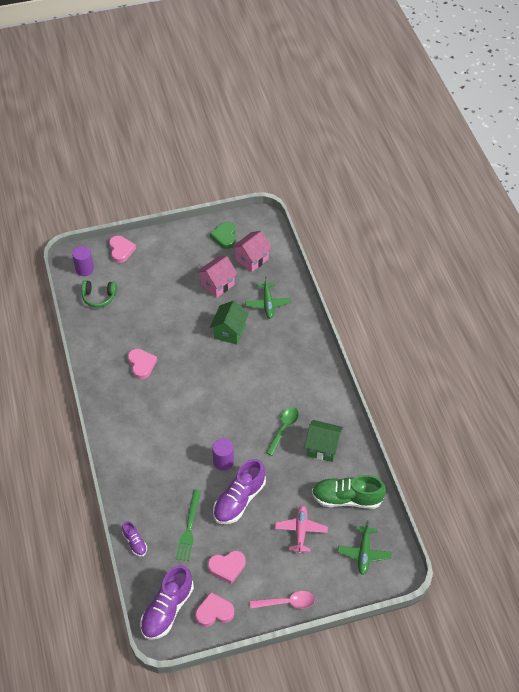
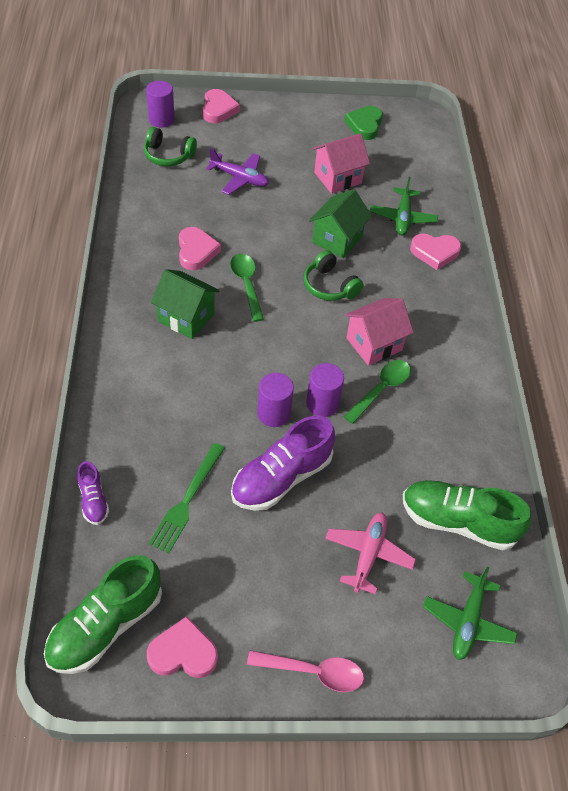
camera: 10 degrees right, 0 degrees up
purple shoe [140,565,194,640] -> green shoe [44,555,162,674]
pink heart [208,551,245,584] -> pink heart moved to [410,234,461,270]
pink house [232,231,272,272] -> pink house moved to [345,298,414,366]
green house [305,420,343,462] -> green house moved to [151,269,220,339]
none -> purple plane [206,148,269,195]
none -> green spoon [230,254,264,322]
none -> green headphones [304,250,364,301]
none -> purple cylinder [306,363,344,417]

